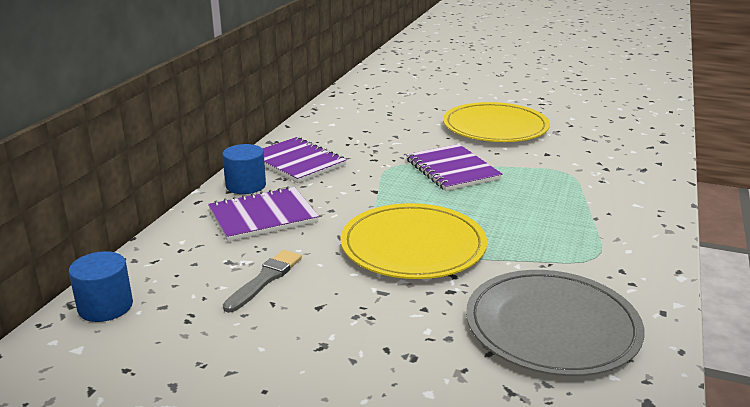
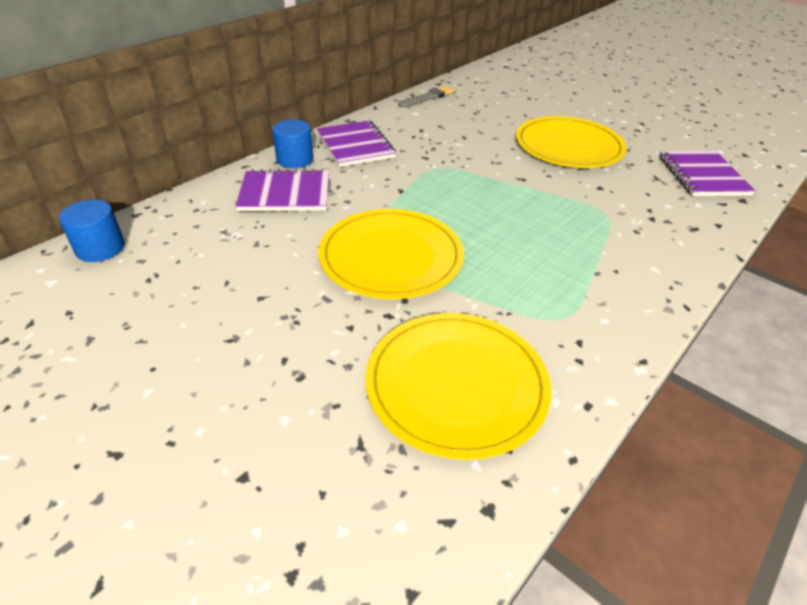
camera: 20 degrees right, 15 degrees up
grey brush [223,250,302,313] -> grey brush moved to [399,86,454,108]
purple notebook [406,144,502,191] -> purple notebook moved to [659,151,756,196]
grey plate [466,270,644,376] -> yellow plate [365,313,552,460]

